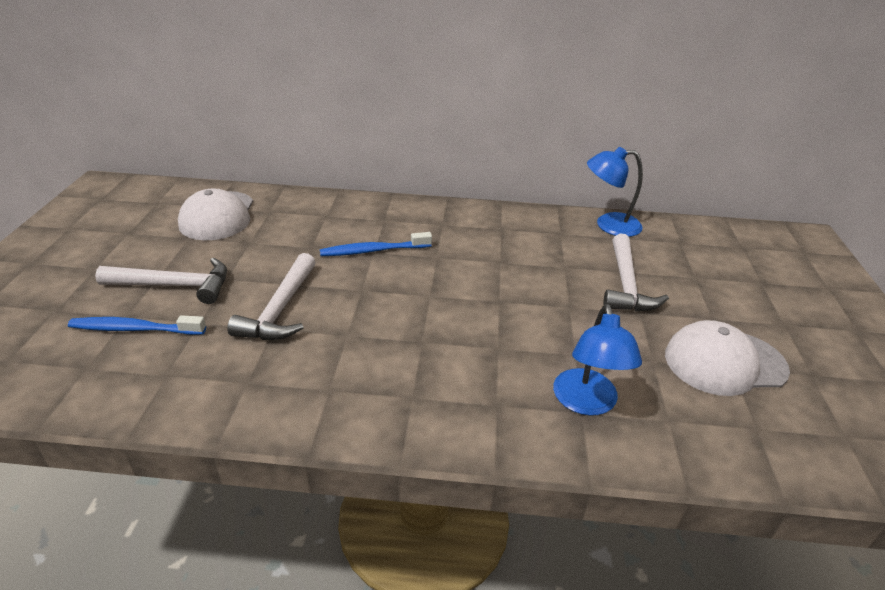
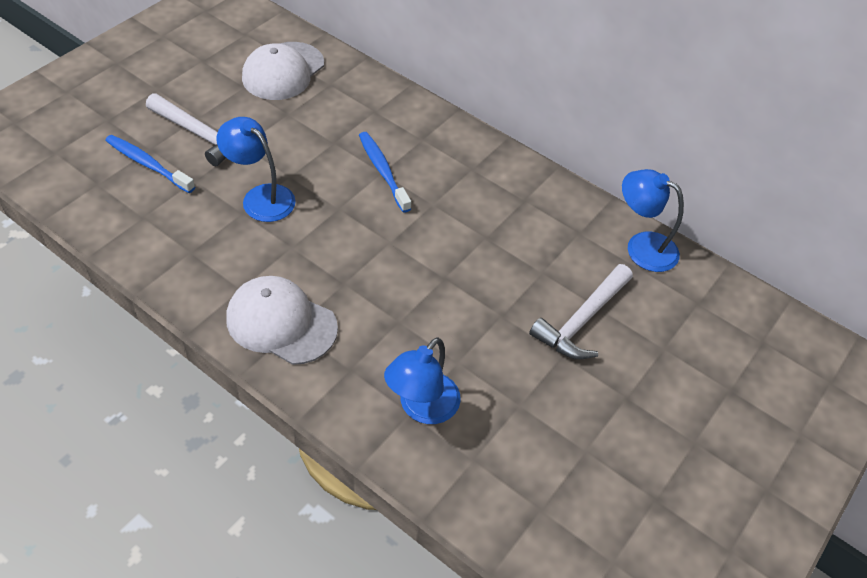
camera: 30 degrees right, 15 degrees up
white hammer [227,253,316,340] -> blue lamp [216,117,296,222]
blue toothbrush [320,232,432,256] -> blue toothbrush turned 45 degrees clockwise [359,132,411,213]
white cap [665,320,790,396] -> white cap moved to [226,276,338,365]

